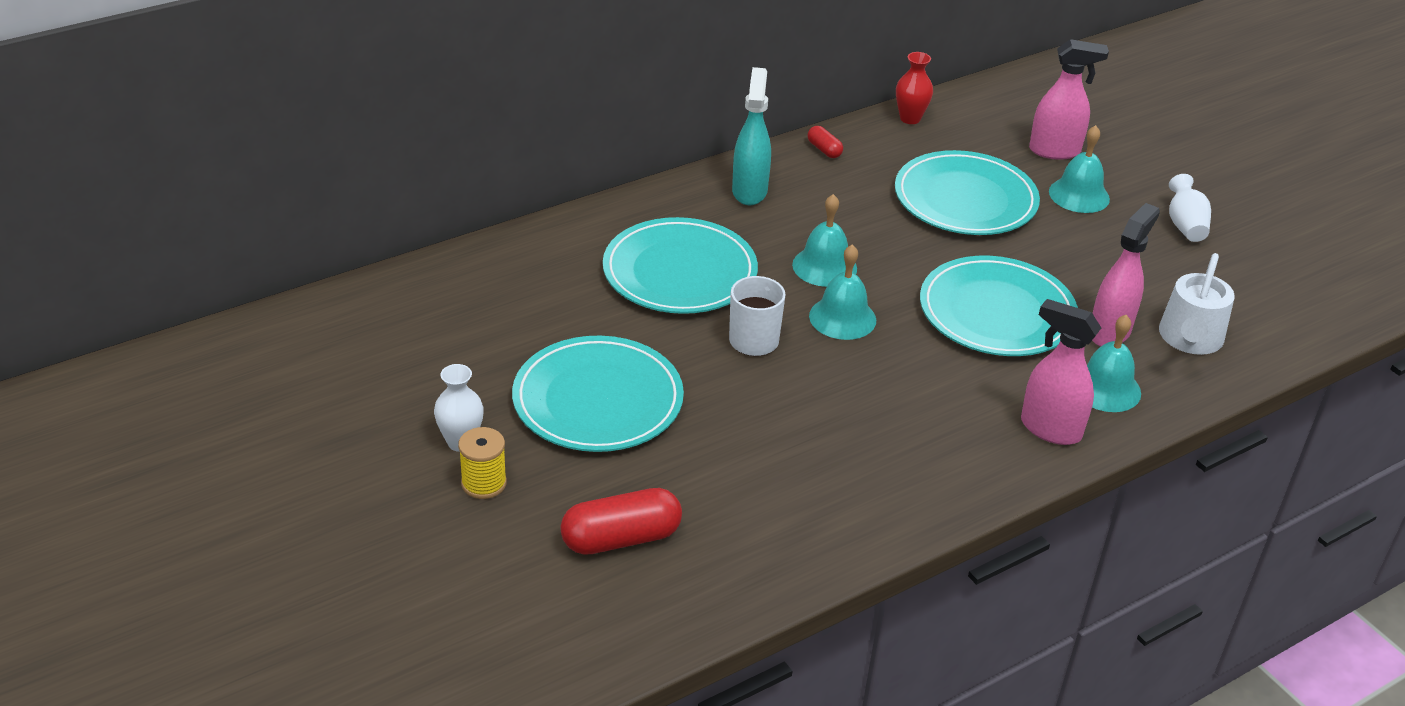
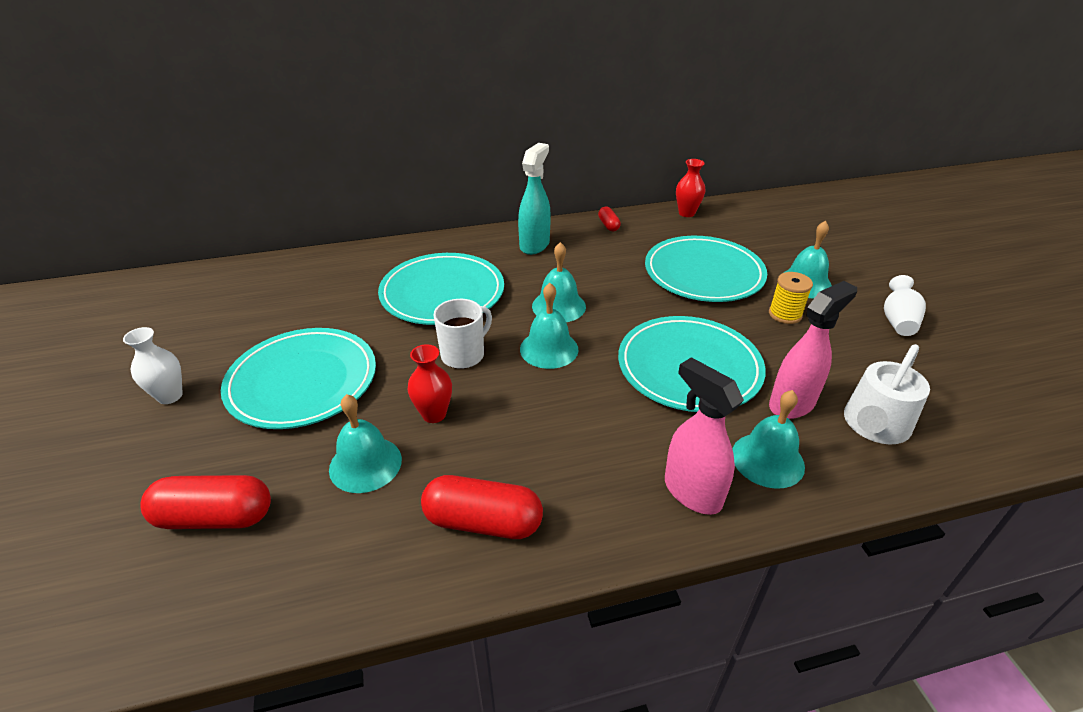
camera: 20 degrees right, 0 degrees up
yellow spool [458,427,507,499] -> yellow spool moved to [769,272,813,324]
pink spray bottle [1029,39,1109,160] -> none
none -> turquoise bell [329,394,402,493]
none -> red vase [407,344,452,423]
none -> red capsule [421,475,543,539]

